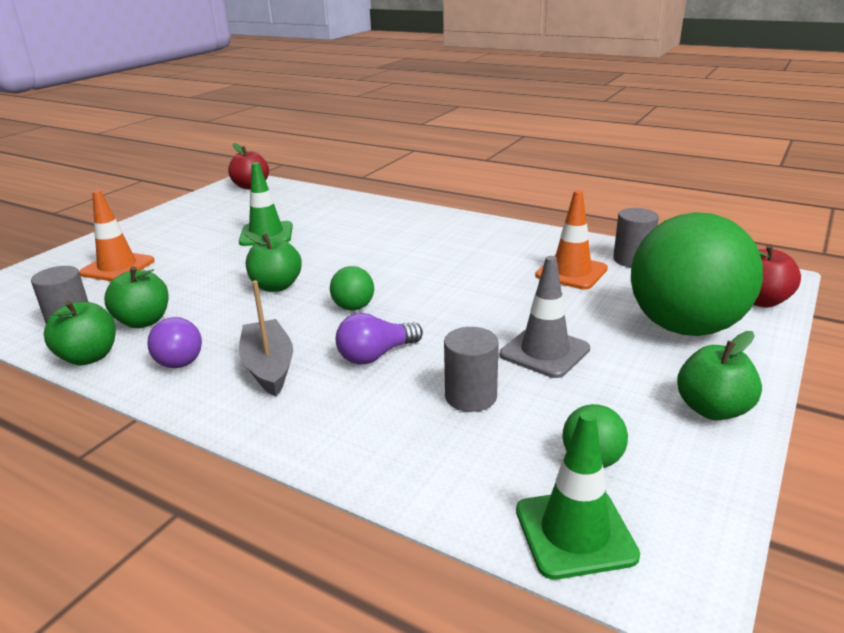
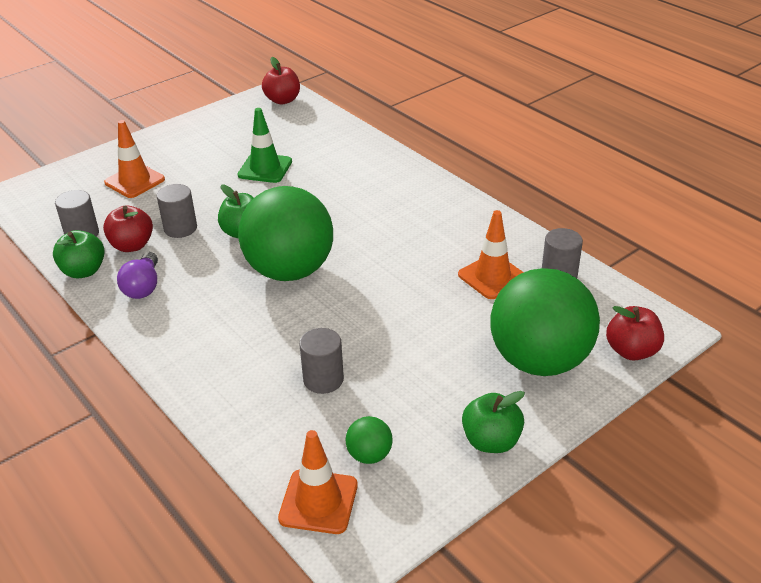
camera: 20 degrees right, 10 degrees up
green apple [104,266,169,328] -> red apple [103,205,153,252]
grey boat [239,280,293,396] -> none
green ball [330,266,374,311] -> green ball [238,186,333,281], size x2.49
purple light bulb [336,313,423,365] -> none
grey traffic cone [500,256,590,378] -> none
green traffic cone [516,411,640,579] -> orange traffic cone [278,430,358,534]
none -> grey cylinder [157,184,197,238]

